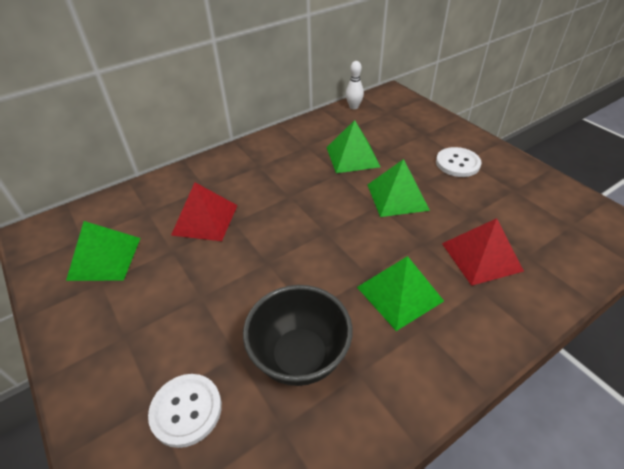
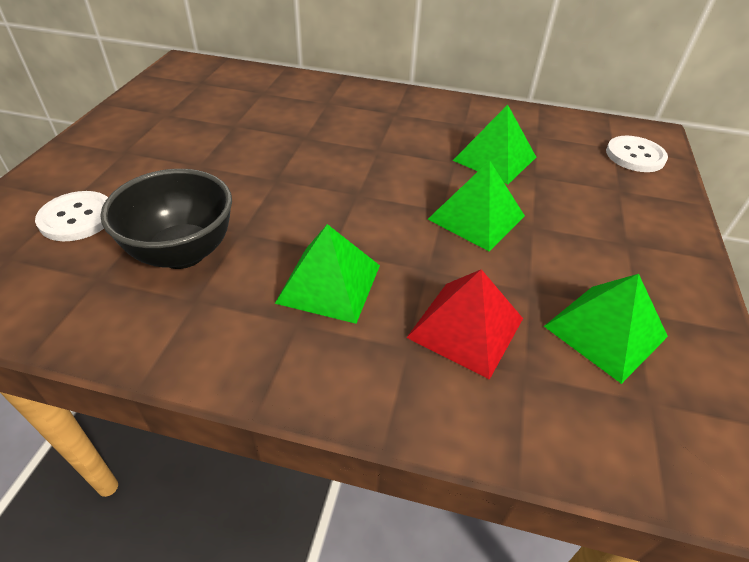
camera: 45 degrees right, 0 degrees up
green pyramid [66,221,141,281] -> green pyramid moved to [544,274,668,384]
red pyramid [171,182,238,241] -> none
white bowling pin [345,61,364,109] -> none
white button [436,147,481,177] -> white button moved to [606,136,668,172]

